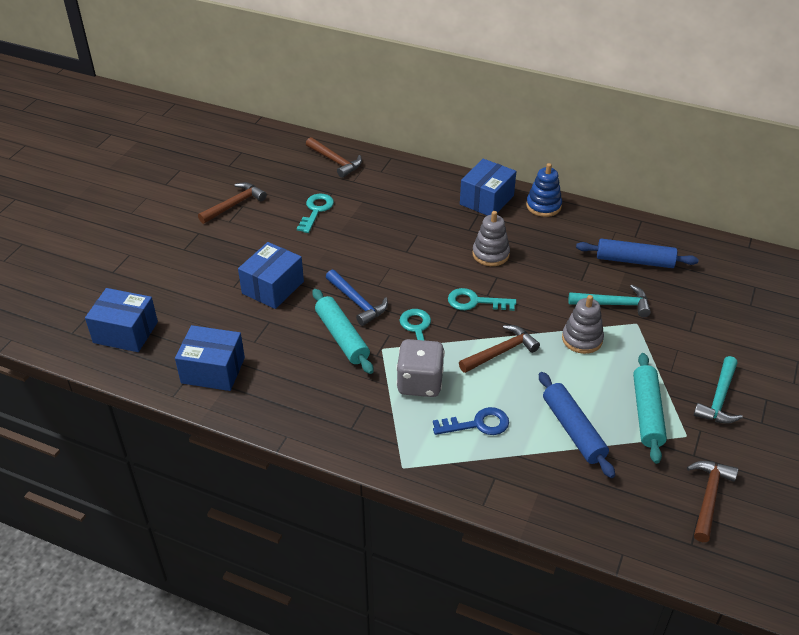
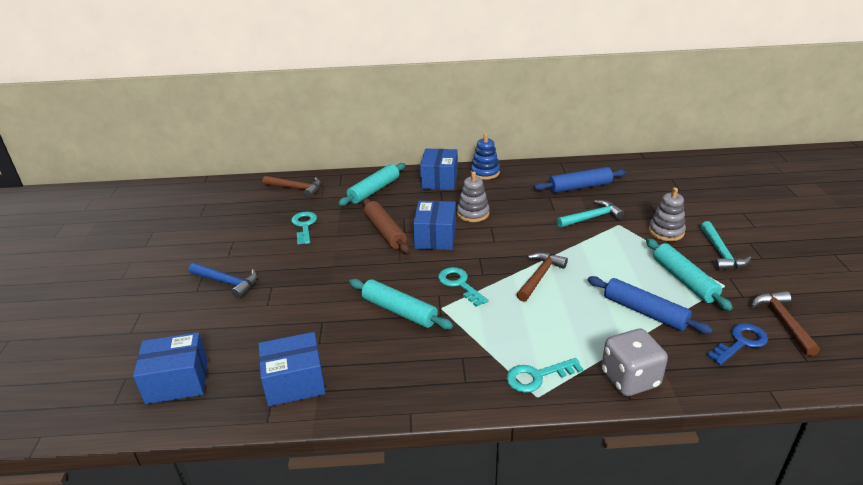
camera: 25 degrees left, 10 degrees down
brown hammer [198,182,267,224] -> none
blue box [238,242,304,309] -> blue box moved to [413,201,456,250]
blue hammer [326,270,388,326] -> blue hammer moved to [189,263,257,298]
grey dice [396,339,445,397] -> grey dice moved to [601,329,668,396]
blue key [433,407,509,435] -> blue key moved to [707,323,768,365]
turquoise key [448,288,516,311] -> turquoise key moved to [507,358,583,393]
grey stacking toy [562,295,604,354] -> grey stacking toy moved to [649,188,686,241]
none -> turquoise rolling pin [338,163,406,206]
none -> brown rolling pin [363,199,409,253]

